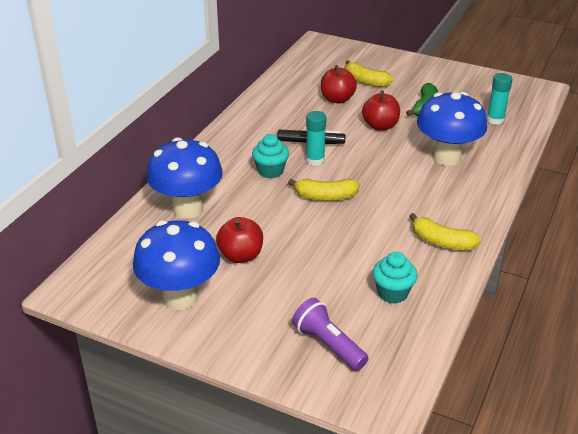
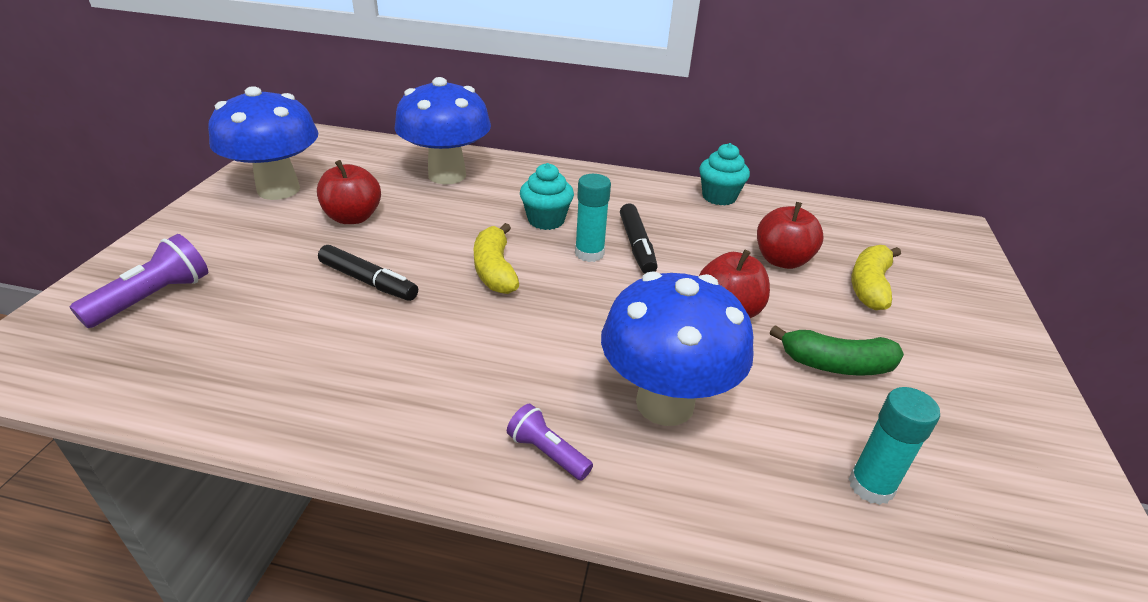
camera: 75 degrees right, 0 degrees up
turquoise cupcake [372,252,418,304] -> turquoise cupcake moved to [699,143,750,205]
yellow banana [409,213,481,250] -> none
none -> black marker [318,245,418,301]
none -> purple flashlight [507,404,593,481]

